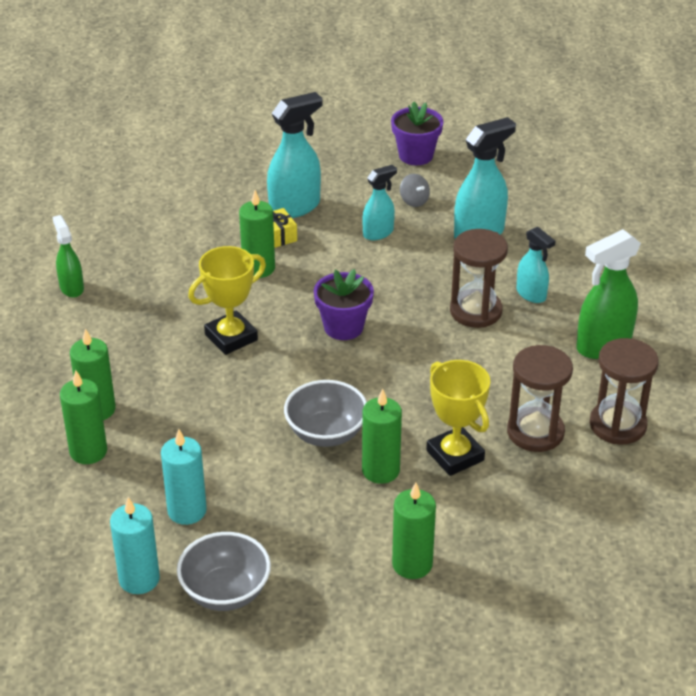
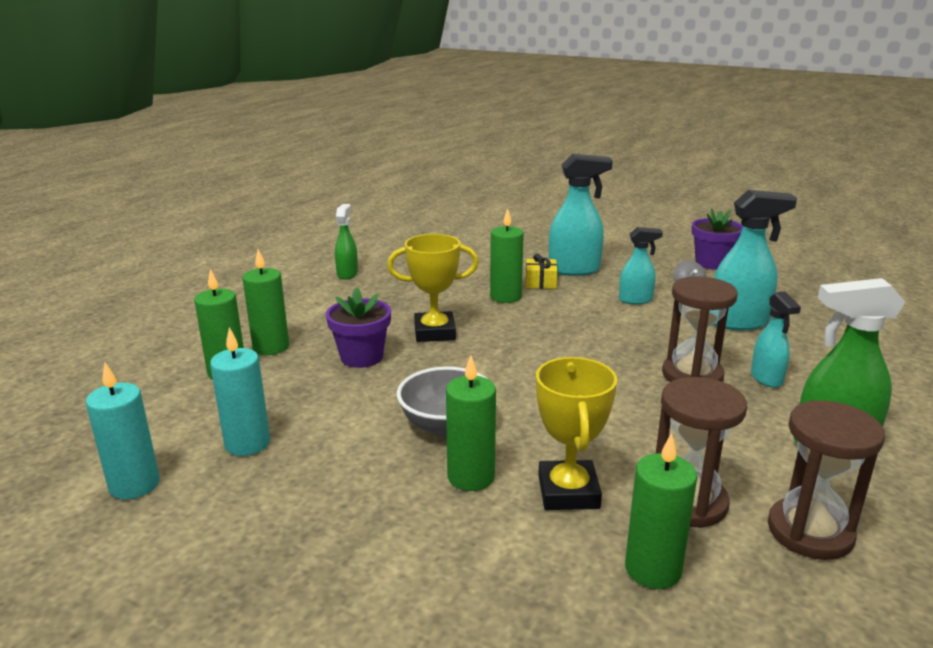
camera: 30 degrees right, 15 degrees down
grey bowl [177,532,271,611] -> none
purple flower pot [314,269,374,340] -> purple flower pot moved to [326,287,391,368]
green candle [392,482,436,579] -> green candle moved to [625,433,697,589]

